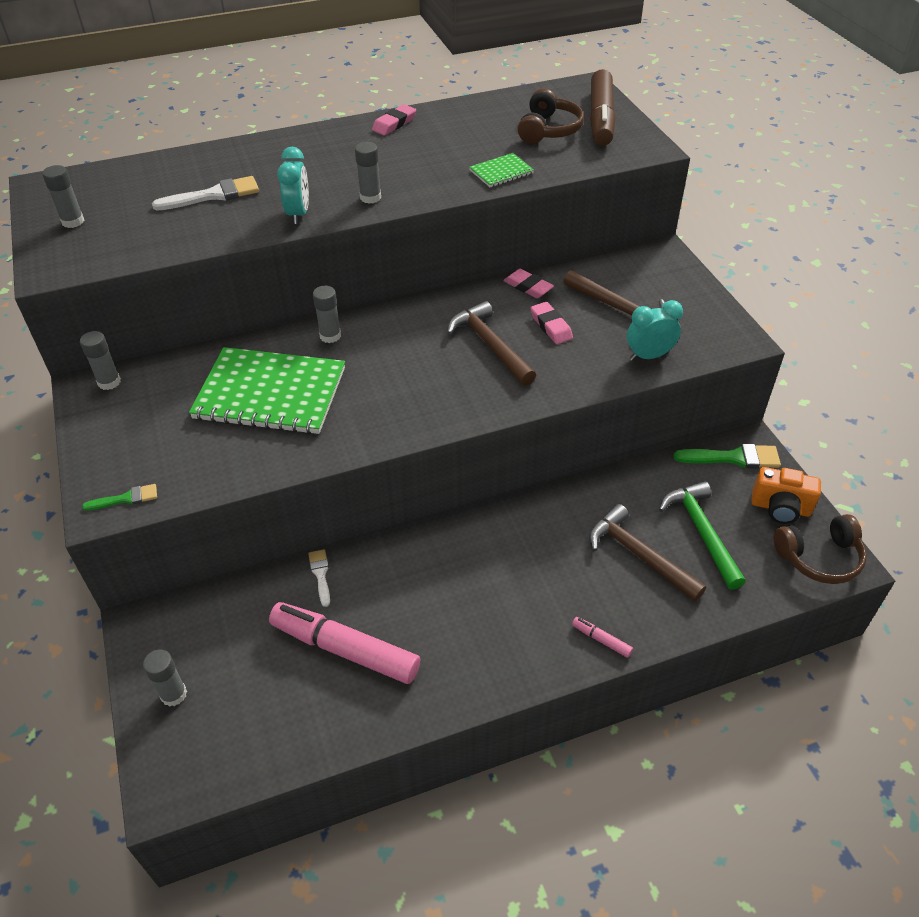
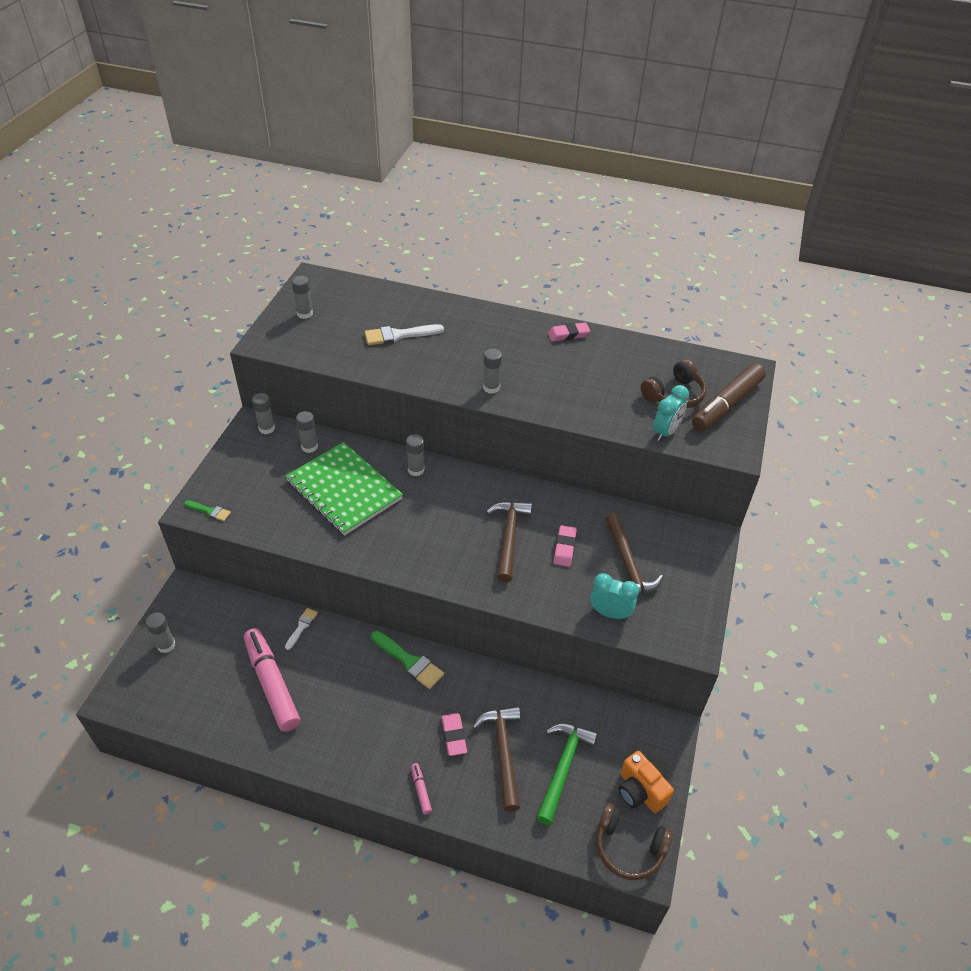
camera: 35 degrees right, 0 degrees up
white brush [152,176,259,211] -> white brush turned 150 degrees clockwise [364,324,444,345]
turquoise clock [277,147,309,224] -> turquoise clock moved to [653,385,689,441]
green notebook [469,153,534,187] -> none
pink eraser [503,269,554,298] -> pink eraser moved to [441,713,467,756]
green brush [673,444,781,469] -> green brush moved to [371,631,444,689]
none -> grey glue stick [296,411,318,453]

